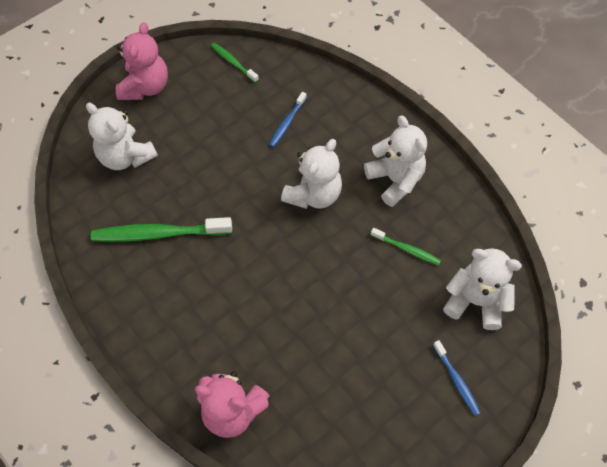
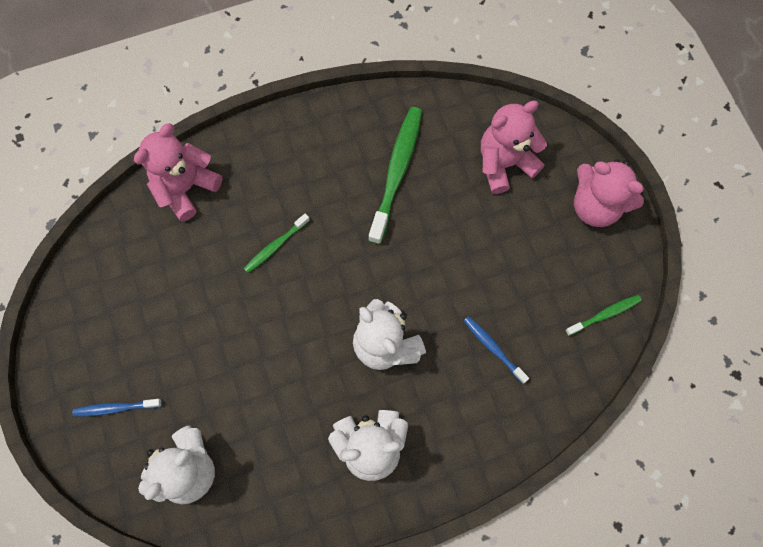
camera: 110 degrees right, 10 degrees up
white teddy bear [86,103,158,170] -> pink teddy bear [481,100,547,194]
green toothbrush [371,228,441,266] -> green toothbrush moved to [244,214,310,273]

